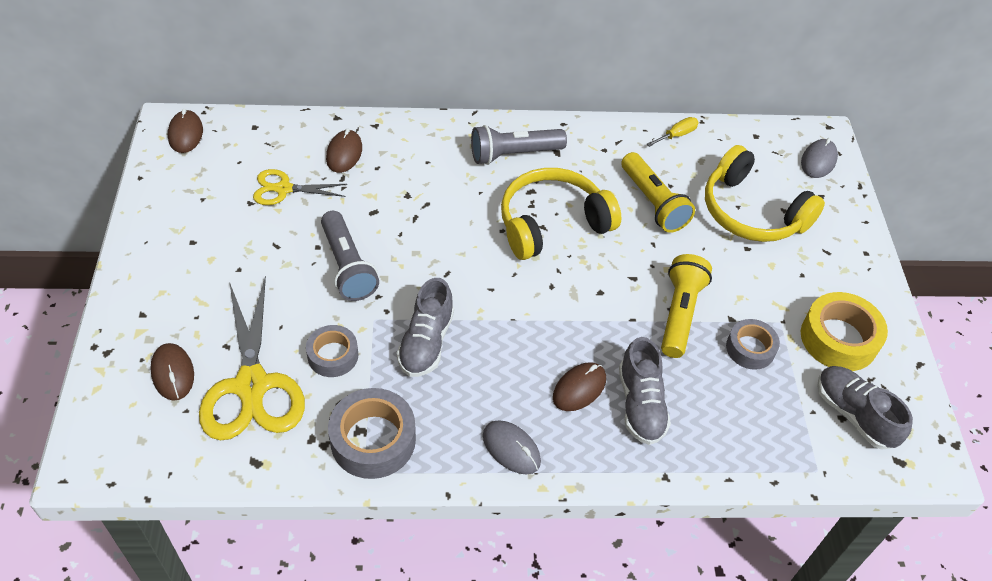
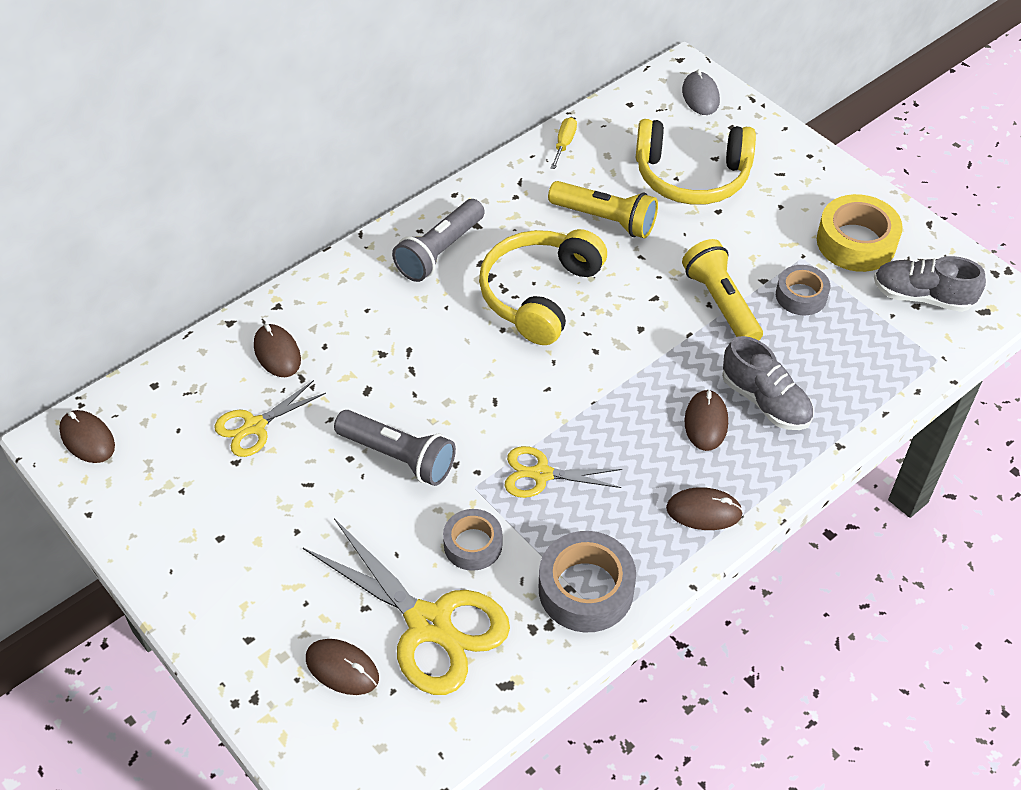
camera: 35 degrees left, 0 degrees up
grey shoe [397,278,454,377] -> yellow scissors [505,446,622,498]
grey mouse [483,421,541,475] -> brown mouse [666,487,743,530]

